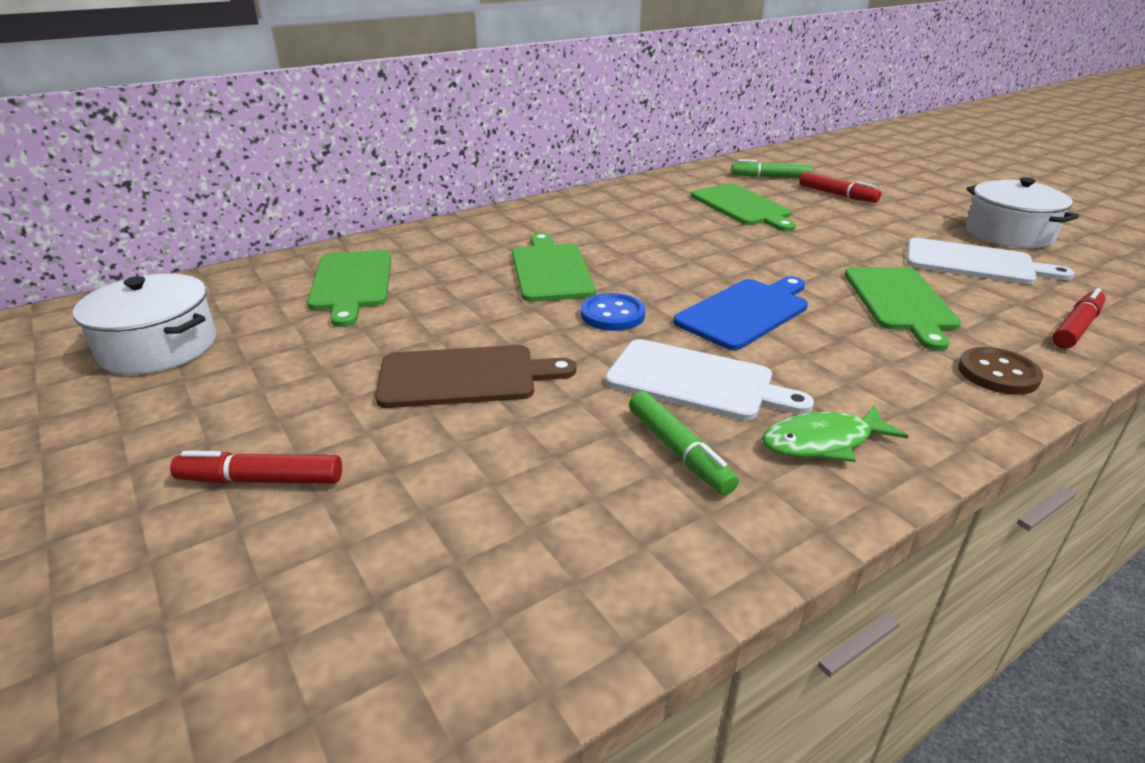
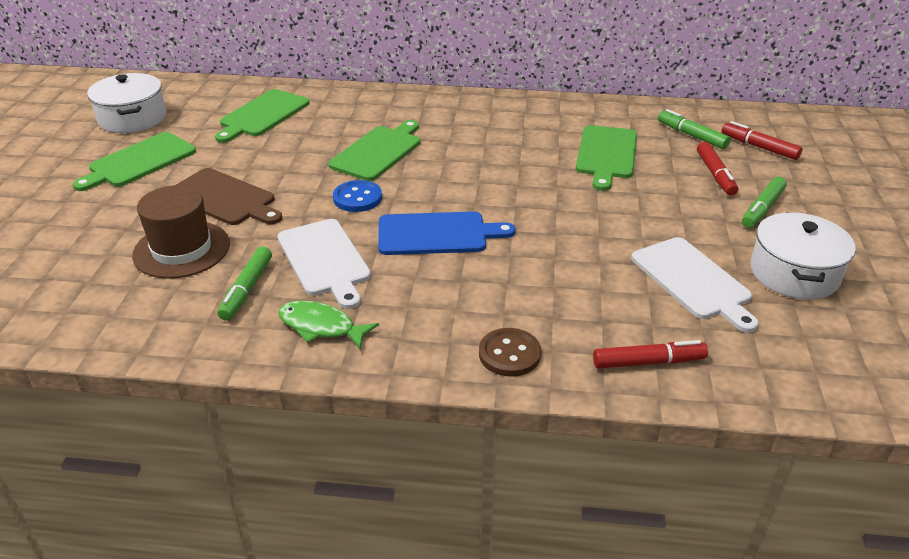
camera: 40 degrees right, 5 degrees up
red marker [170,451,342,484] -> red marker moved to [722,121,803,160]
green cutting board [844,267,961,351] -> green cutting board moved to [73,132,196,191]
none -> brown hat [132,185,230,279]
none -> green marker [742,177,787,228]

